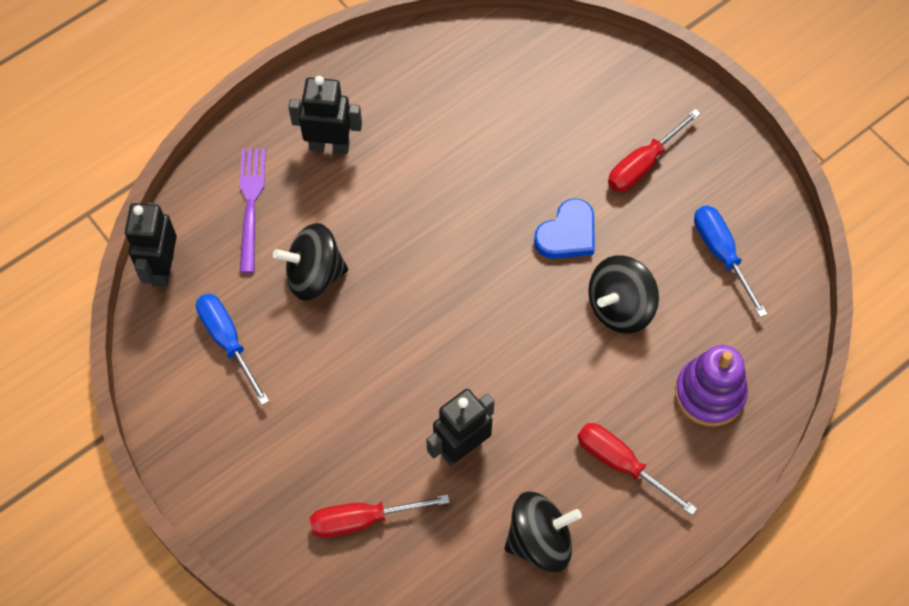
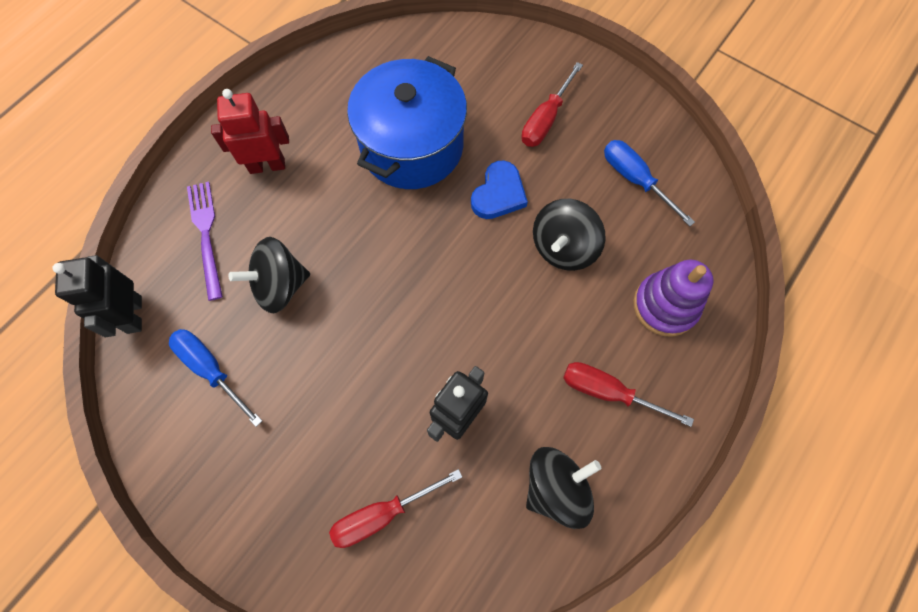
camera: 15 degrees left, 5 degrees up
black robot [288,76,362,154] -> red robot [211,89,289,174]
none -> blue pot [347,56,467,189]

